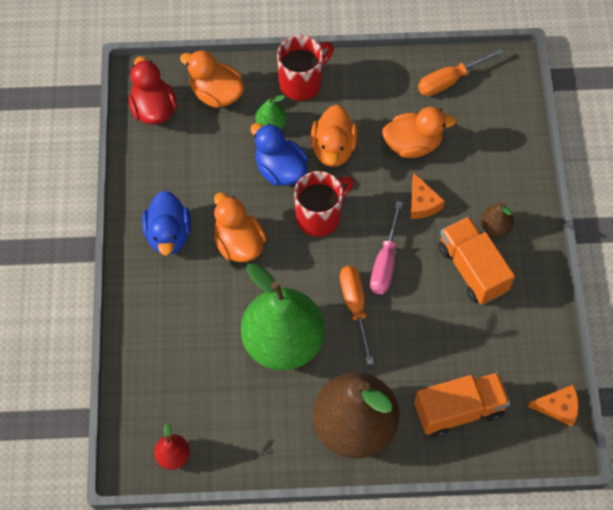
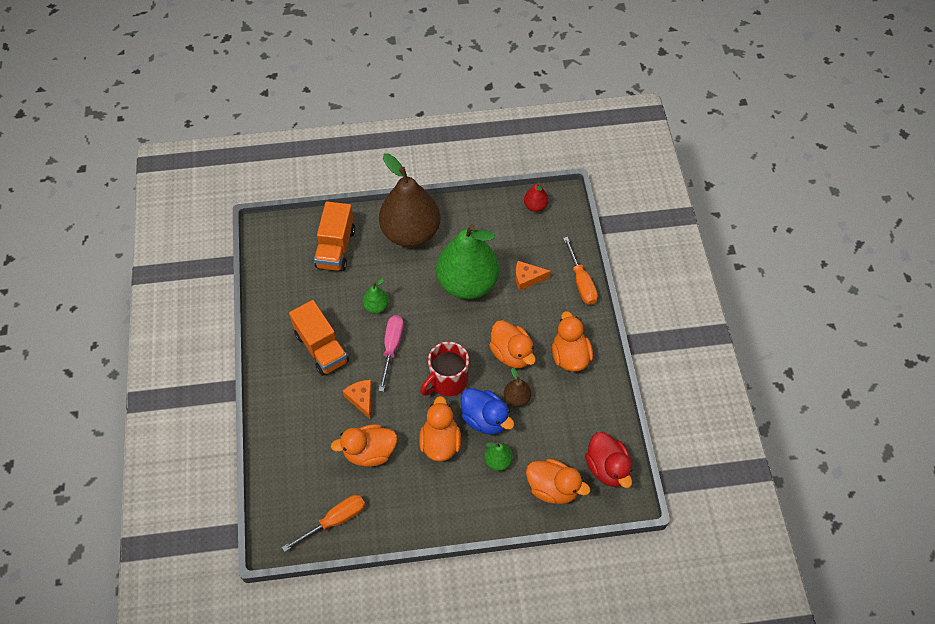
camera: 175 degrees right, 5 degrees down
blue duck [142,190,191,256] -> orange duck [552,311,593,372]
red mug [277,35,334,101] -> none
orange screwdriver [340,266,374,365] -> orange screwdriver moved to [563,237,598,305]
orange truck [414,372,510,437] -> orange truck turned 60 degrees counterclockwise [314,201,355,271]
brown pear [481,203,514,237] -> brown pear moved to [504,368,531,407]
orange cheese [528,385,579,426] -> orange cheese moved to [515,261,551,291]
none -> green pear [363,278,389,314]

